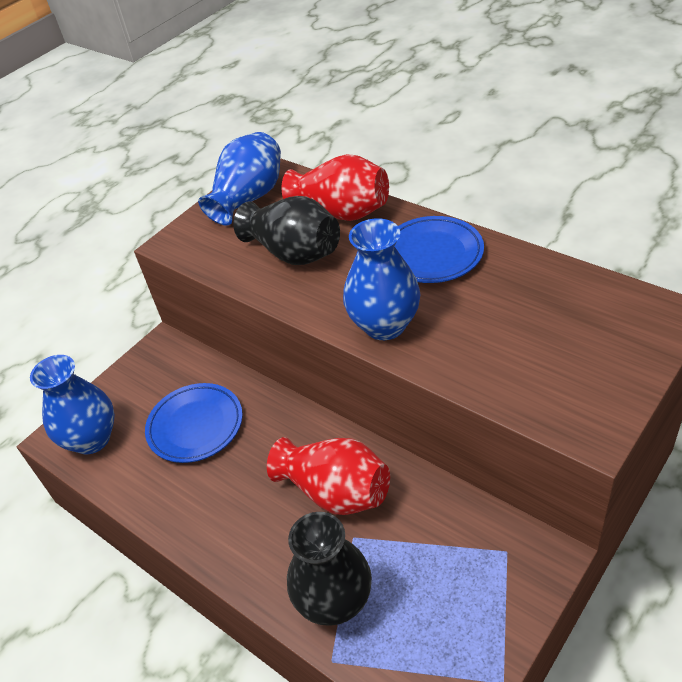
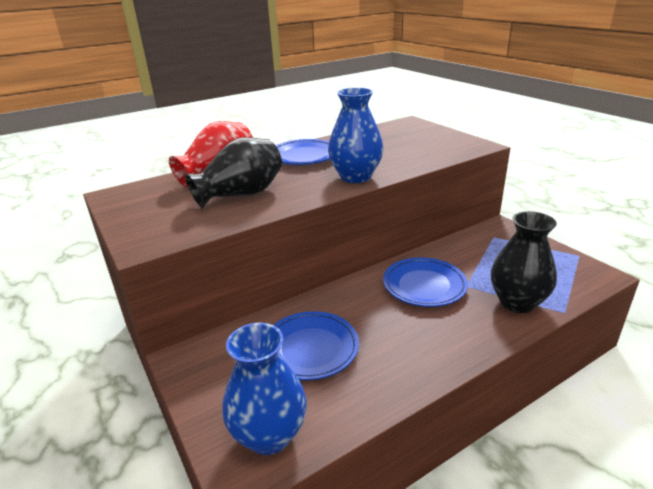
camera: 75 degrees left, 15 degrees down
blue vase [198,132,281,226] -> none
red vase [267,437,390,515] -> blue plate [383,258,468,307]

